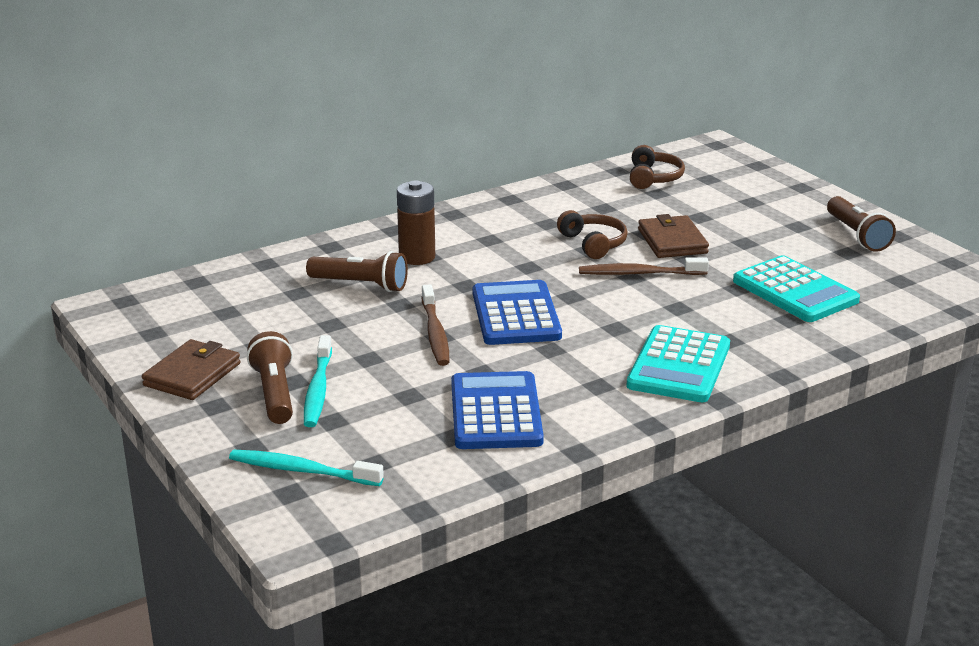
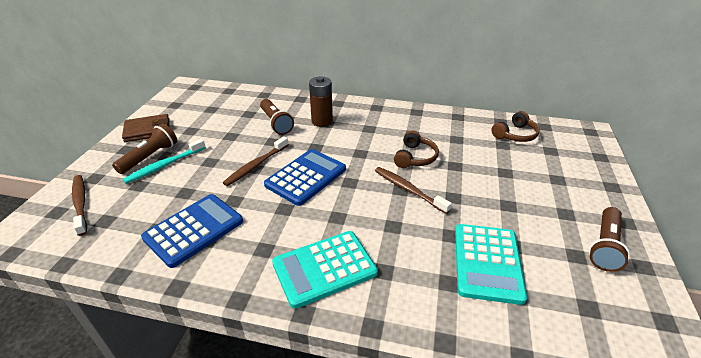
camera: 45 degrees right, 10 degrees up
turquoise toothbrush [229,450,384,486] -> brown toothbrush [72,175,87,236]
brown wallet [638,214,709,258] -> none

